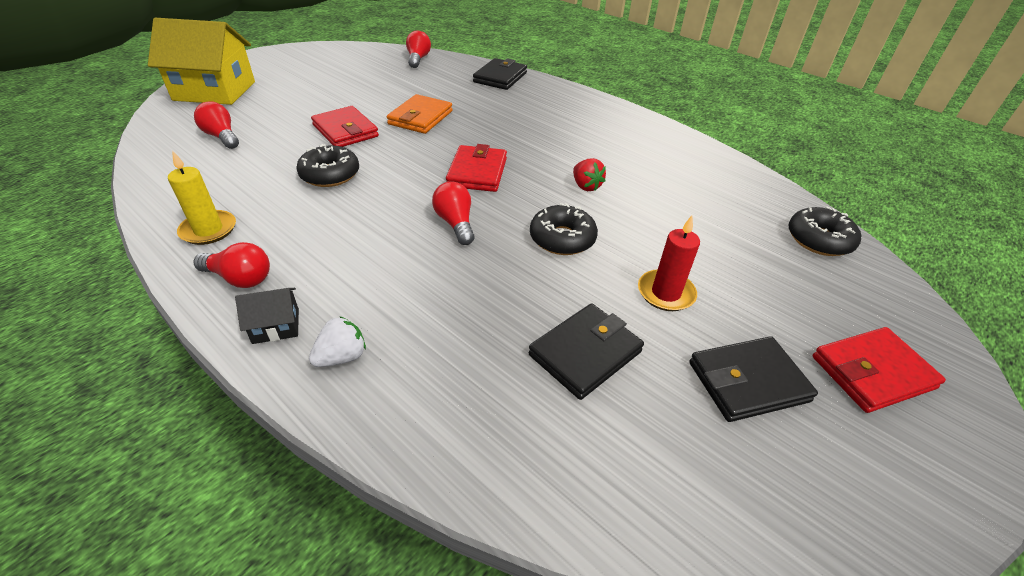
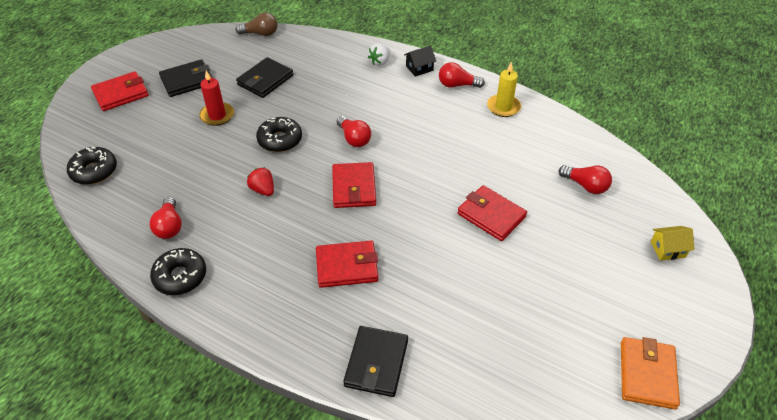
camera: 170 degrees right, 5 degrees up
yellow house [148,18,255,105] -> yellow house [651,226,695,261], size x0.42
black donut [296,144,359,187] -> black donut moved to [150,248,206,295]
orange wallet [387,94,452,134] -> orange wallet moved to [621,337,680,409]
red light bulb [406,30,431,68] -> red light bulb moved to [149,197,182,239]
none -> brown light bulb [236,12,277,36]
none -> red wallet [316,241,378,288]

